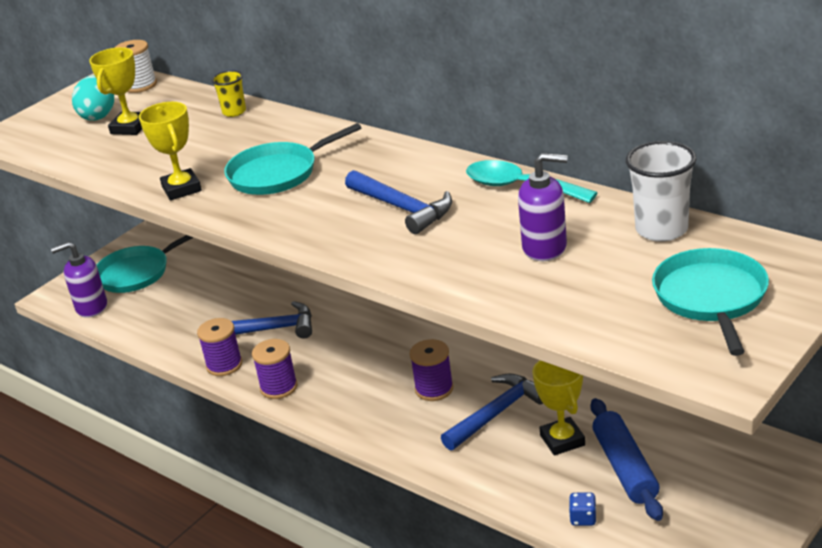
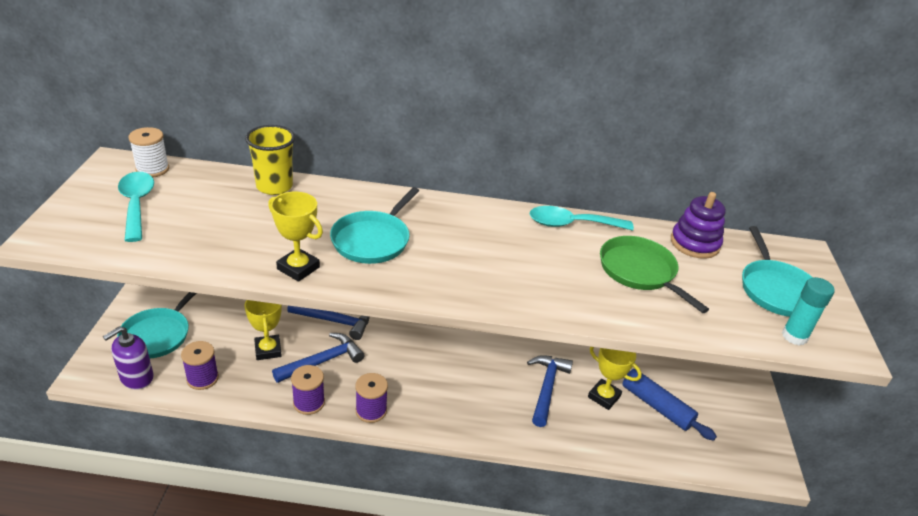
camera: 40 degrees left, 5 degrees up
turquoise egg [72,75,114,121] -> turquoise spoon [118,172,154,242]
yellow trophy [89,47,142,135] -> yellow trophy moved to [244,300,282,360]
yellow cup [211,70,246,117] -> yellow cup [245,125,295,195], size x1.69
blue hammer [345,170,452,234] -> blue hammer moved to [287,306,370,340]
purple spool [410,339,454,401] -> purple spool moved to [181,341,219,390]
purple soap dispenser [518,153,568,261] -> green pan [600,236,709,313]
blue dice [569,493,596,526] -> none
white cup [626,141,696,242] -> purple stacking toy [671,192,726,259]
turquoise pan [652,248,769,356] -> turquoise pan turned 150 degrees counterclockwise [742,226,813,317]
none -> turquoise glue stick [782,277,835,346]

